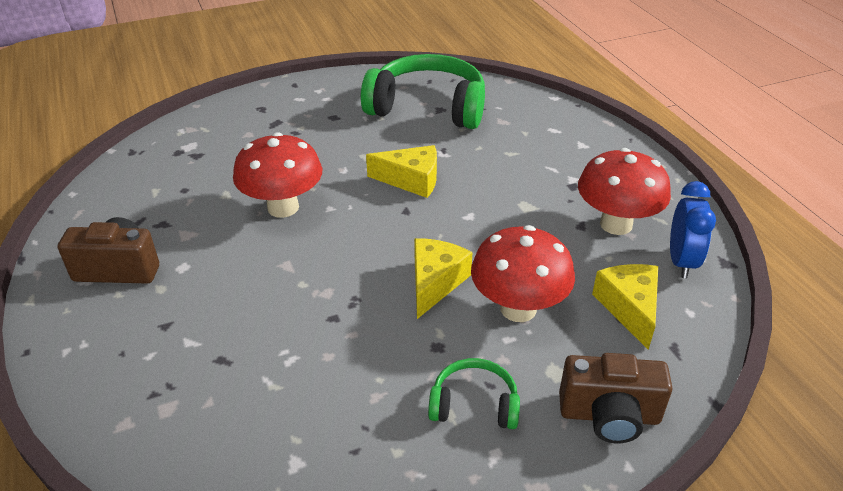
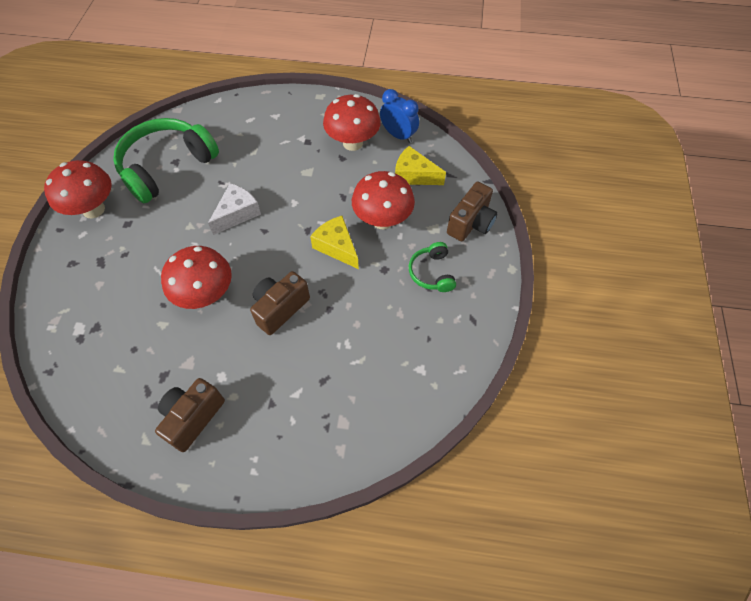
camera: 60 degrees left, 20 degrees up
yellow cheese [366,145,437,198] -> white cheese [208,183,261,235]
green headphones [428,358,520,429] -> green headphones turned 45 degrees counterclockwise [409,242,456,292]
none -> red mushroom [44,160,112,218]
none -> brown camera [250,271,310,335]

